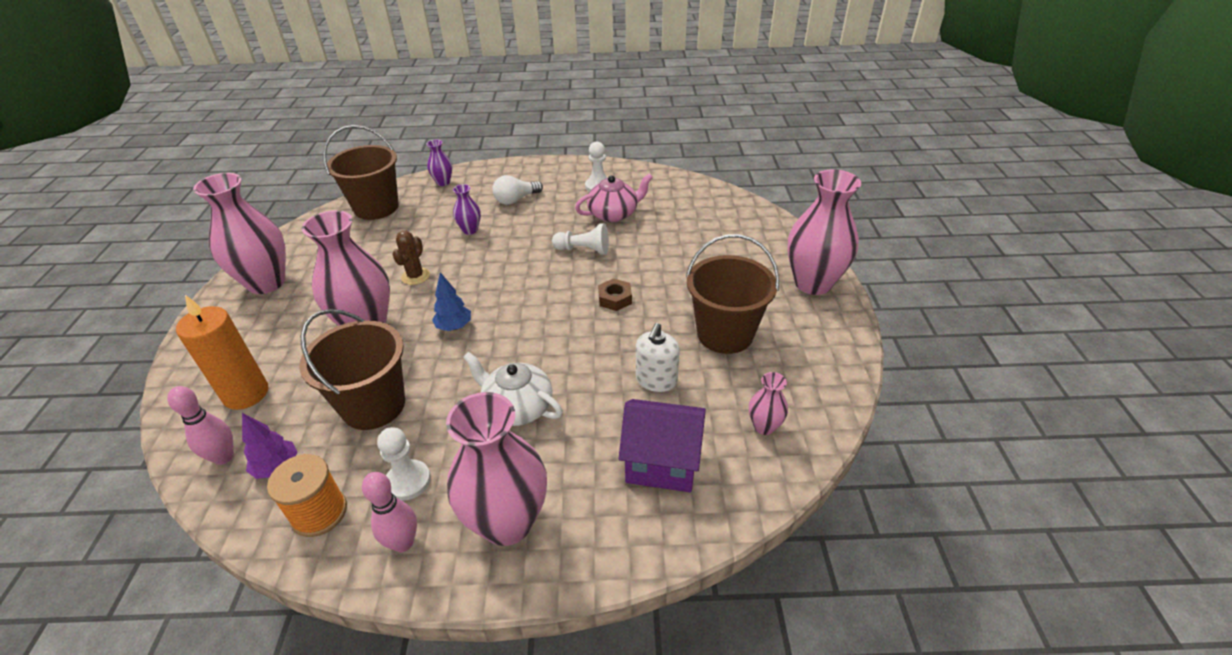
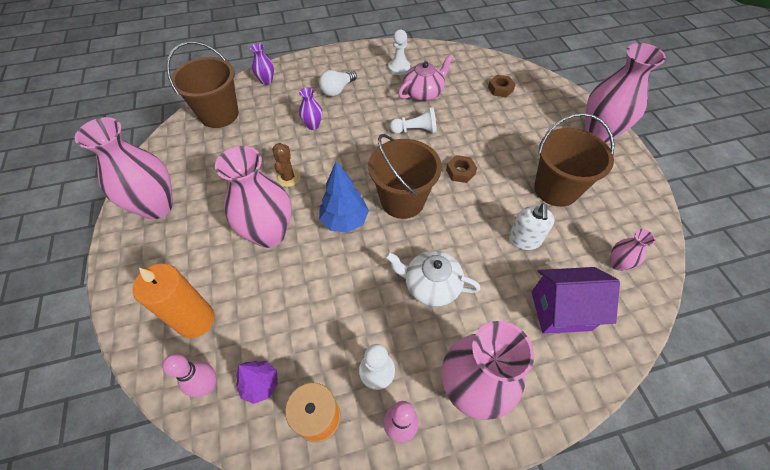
camera: 15 degrees left, 15 degrees up
brown bucket [300,309,405,430] -> brown bucket moved to [368,134,442,219]
blue tree [432,272,471,331] -> blue tree [319,161,369,233], size x1.51
none -> brown nut [488,75,516,97]

